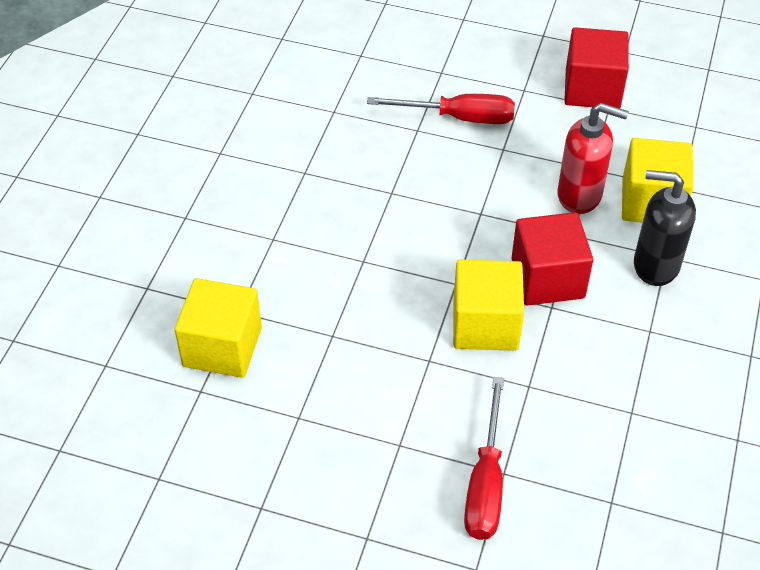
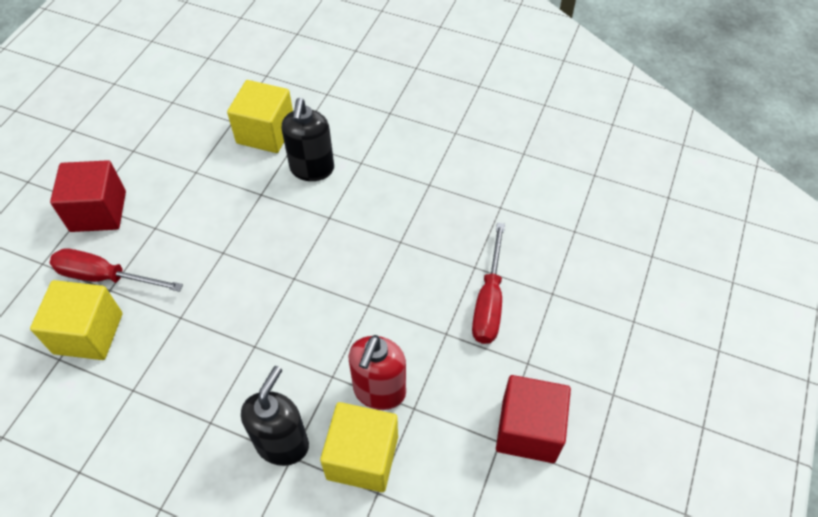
camera: 95 degrees right, 5 degrees up
yellow cube [453,259,524,351] -> yellow cube moved to [30,280,123,360]
red cube [511,212,593,305] -> red cube moved to [50,160,126,232]
none -> black soap dispenser [282,98,334,181]

